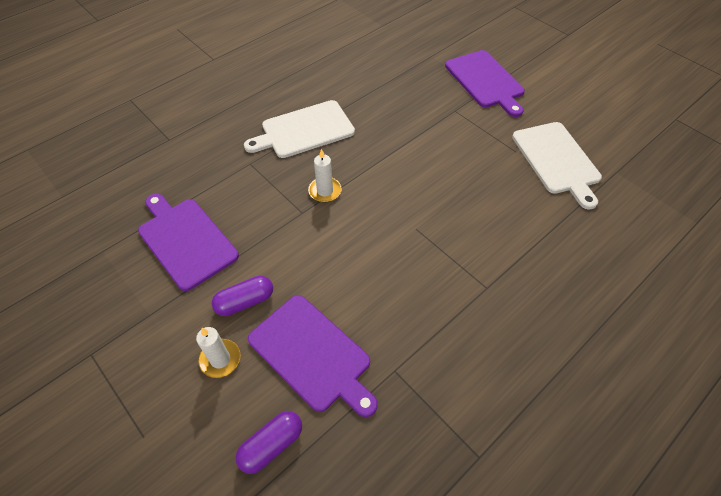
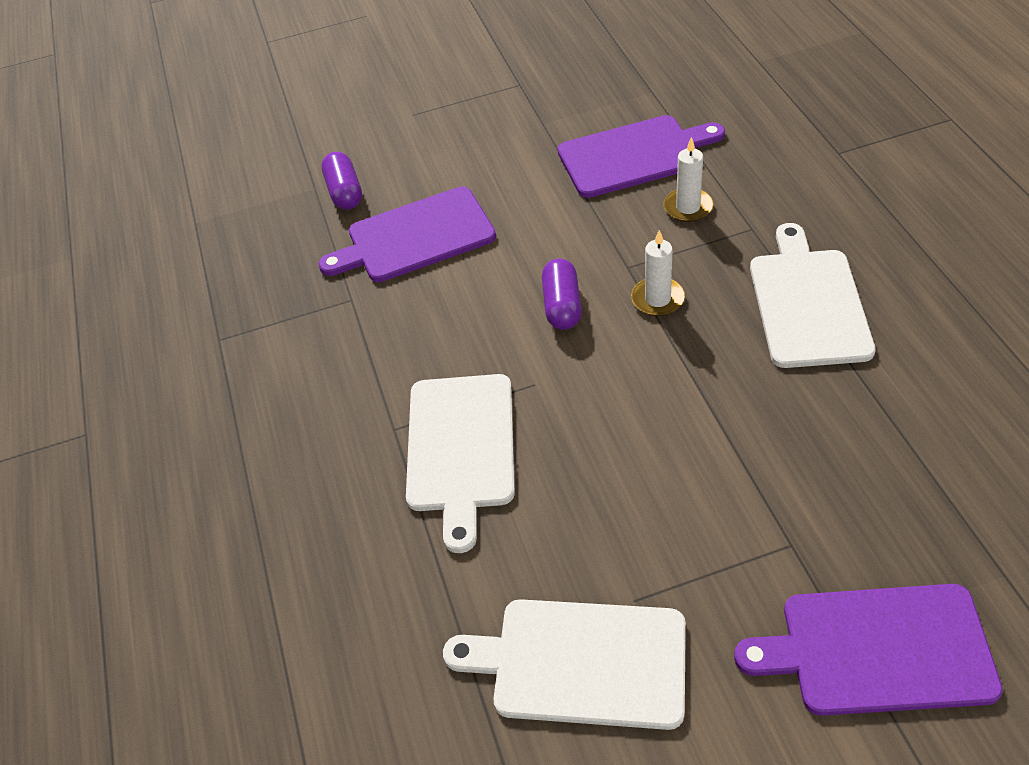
camera: 120 degrees right, 5 degrees down
white candle [196,327,240,378] -> white candle moved to [664,137,713,222]
purple capsule [212,276,273,316] -> purple capsule moved to [542,259,582,330]
none -> white cutting board [406,374,515,553]

